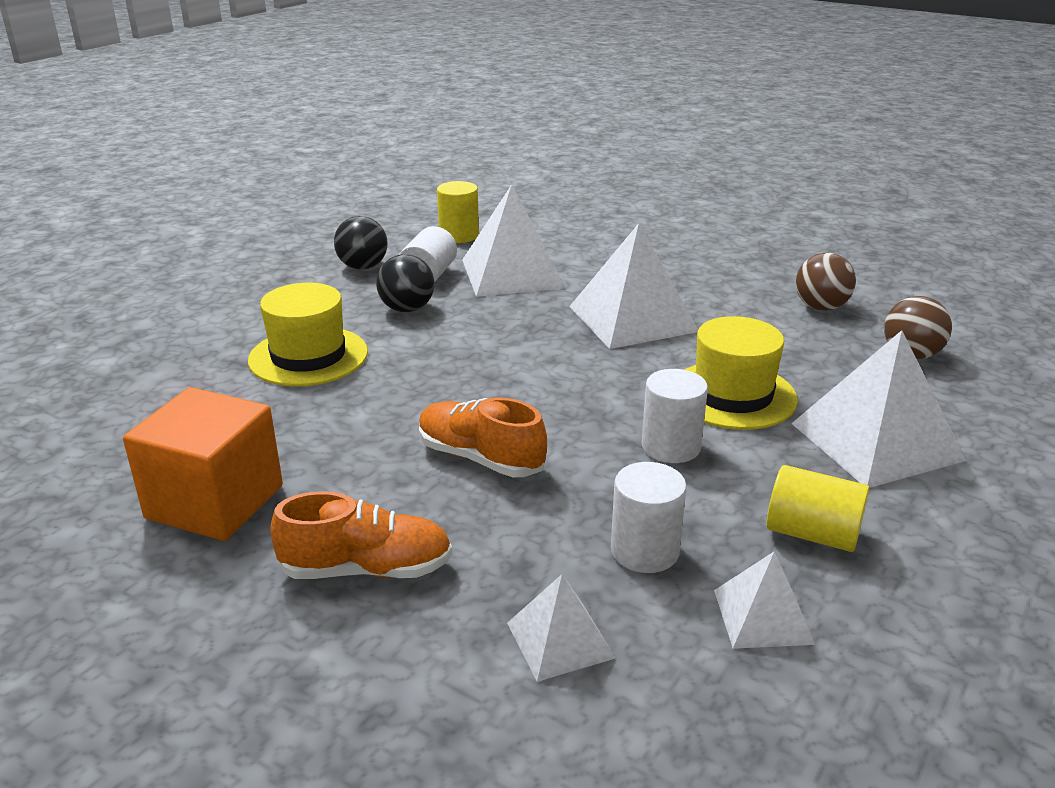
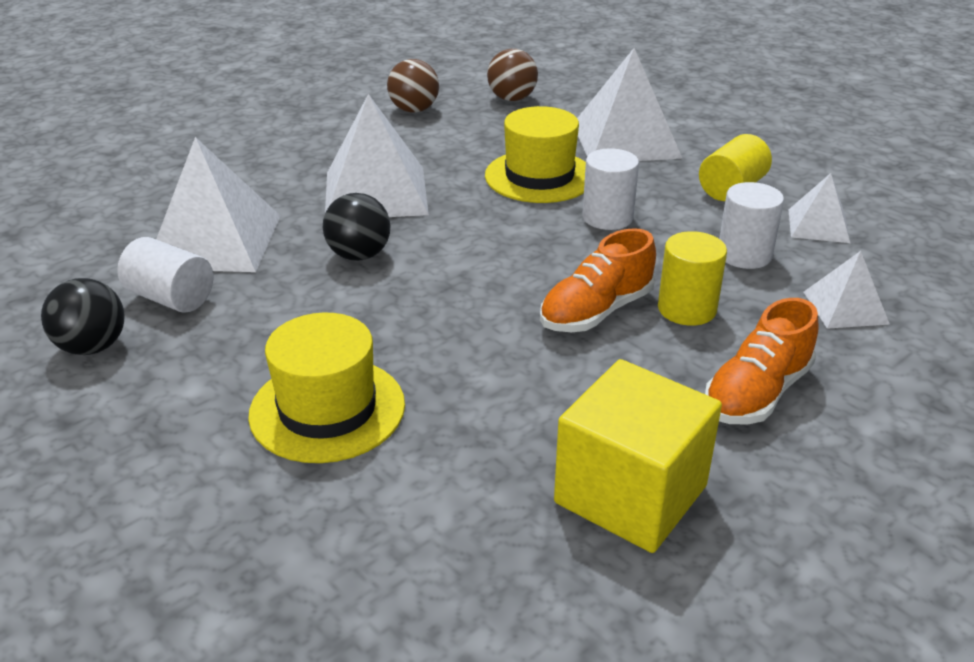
camera: 75 degrees left, 5 degrees up
orange cube [123,387,283,541] -> yellow cube [554,359,722,553]
orange shoe [270,491,452,579] -> orange shoe turned 150 degrees counterclockwise [705,298,819,425]
black ball [376,254,435,312] -> black ball moved to [323,193,391,261]
yellow cylinder [437,181,479,243] -> yellow cylinder moved to [658,231,727,326]

